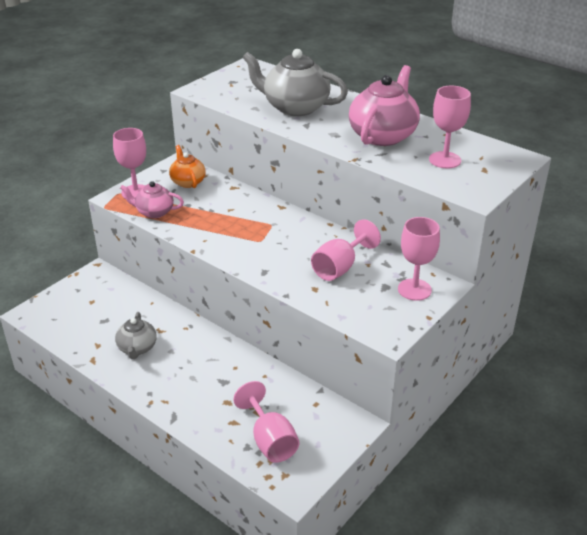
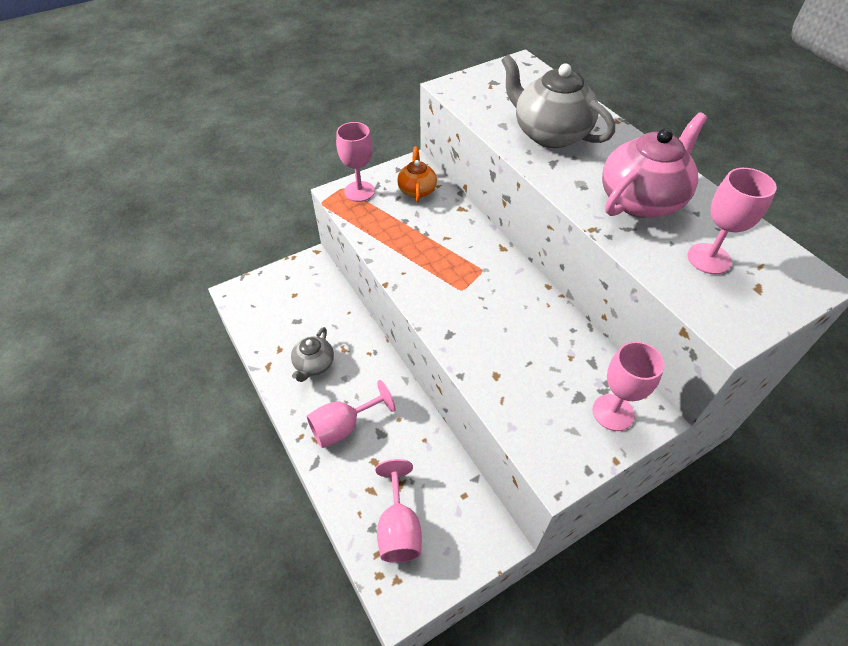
camera: 20 degrees right, 15 degrees up
pink teapot [120,181,184,218] -> none
pink goblet [311,219,381,281] -> pink goblet moved to [306,380,396,448]

